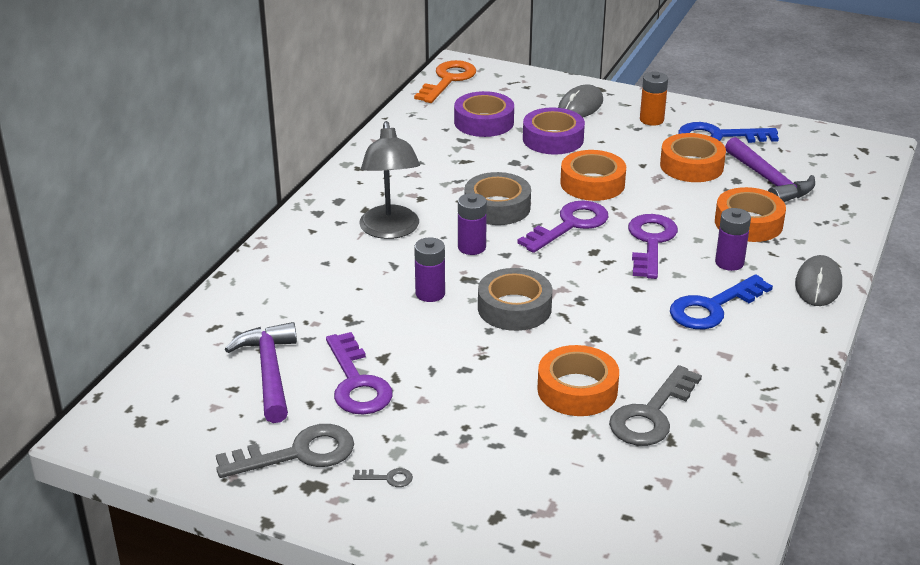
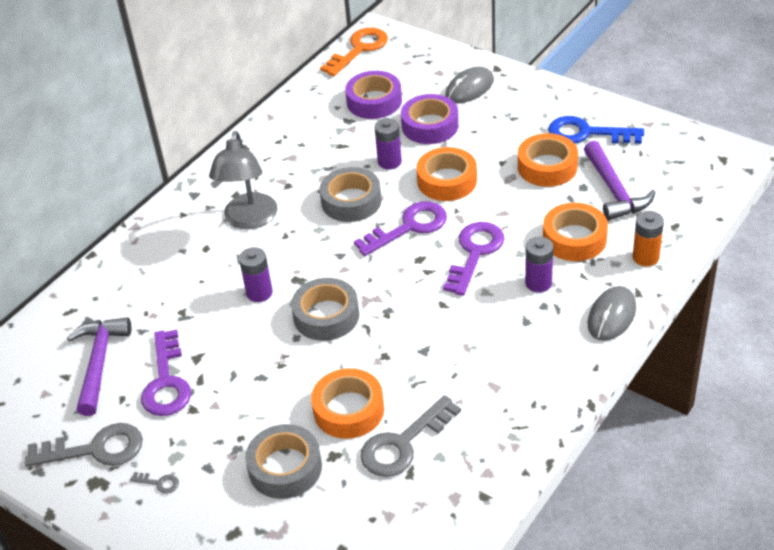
camera: 15 degrees right, 10 degrees up
purple battery [458,193,487,255] -> purple battery moved to [375,118,402,170]
orange battery [640,72,668,126] -> orange battery moved to [633,211,664,266]
blue key [670,274,773,329] -> none
none -> grey tape [245,424,322,499]

